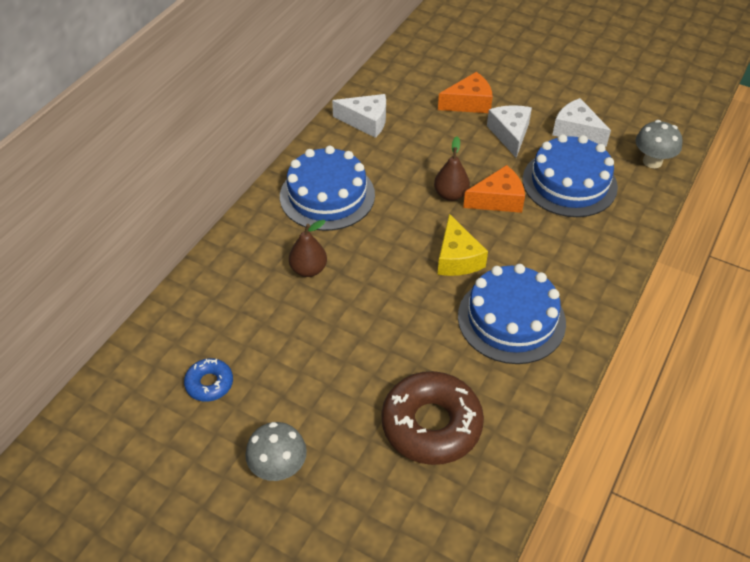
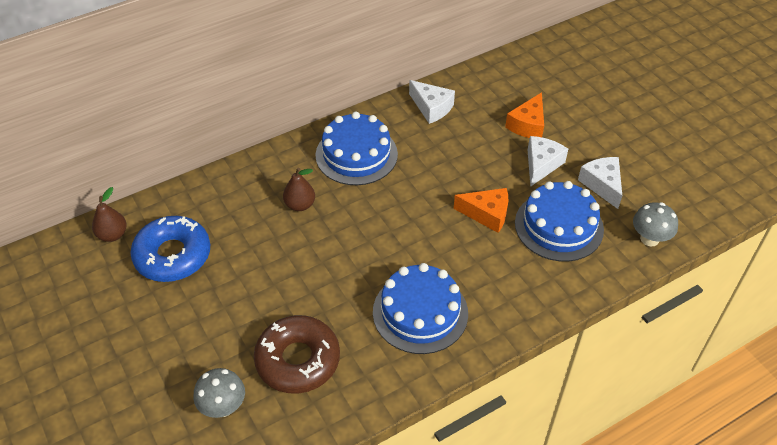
camera: 30 degrees right, 0 degrees up
blue donut [184,358,233,402] -> blue donut [130,216,210,282], size x2.01
grey mushroom [245,422,307,481] -> grey mushroom moved to [193,368,245,418]
brown pear [434,136,470,201] -> brown pear moved to [92,187,127,242]
orange cheese [438,72,493,113] -> orange cheese turned 105 degrees clockwise [505,92,544,138]
yellow cheese [438,214,488,276] -> none

